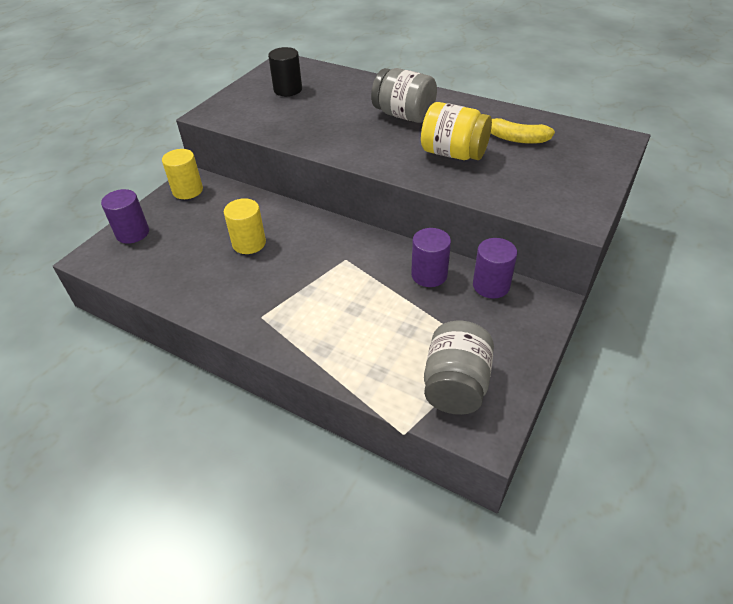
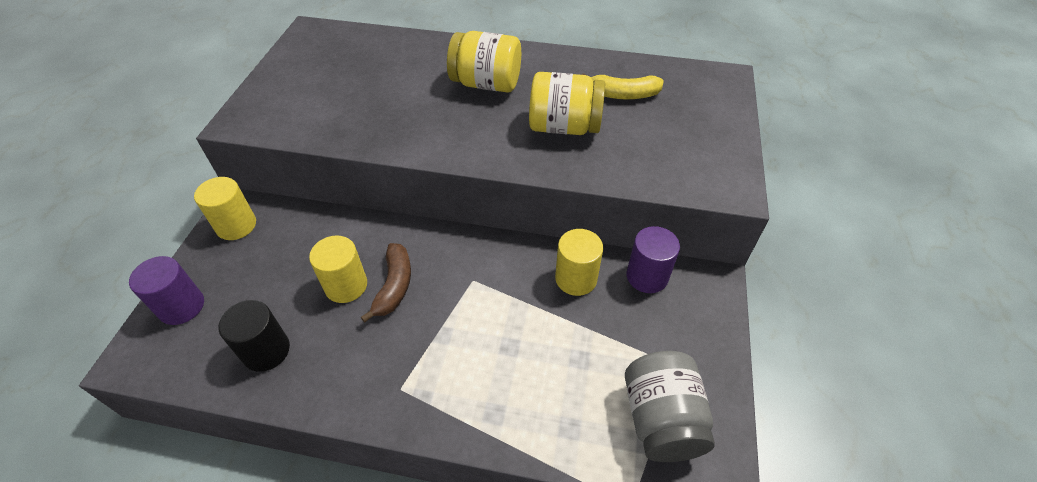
camera: 20 degrees left, 5 degrees up
black cylinder [268,47,302,96] -> black cylinder moved to [219,300,290,372]
grey jar [371,68,437,123] -> yellow jar [447,31,521,93]
purple cylinder [411,228,451,287] -> yellow cylinder [555,229,603,296]
none -> brown banana [360,243,411,323]

